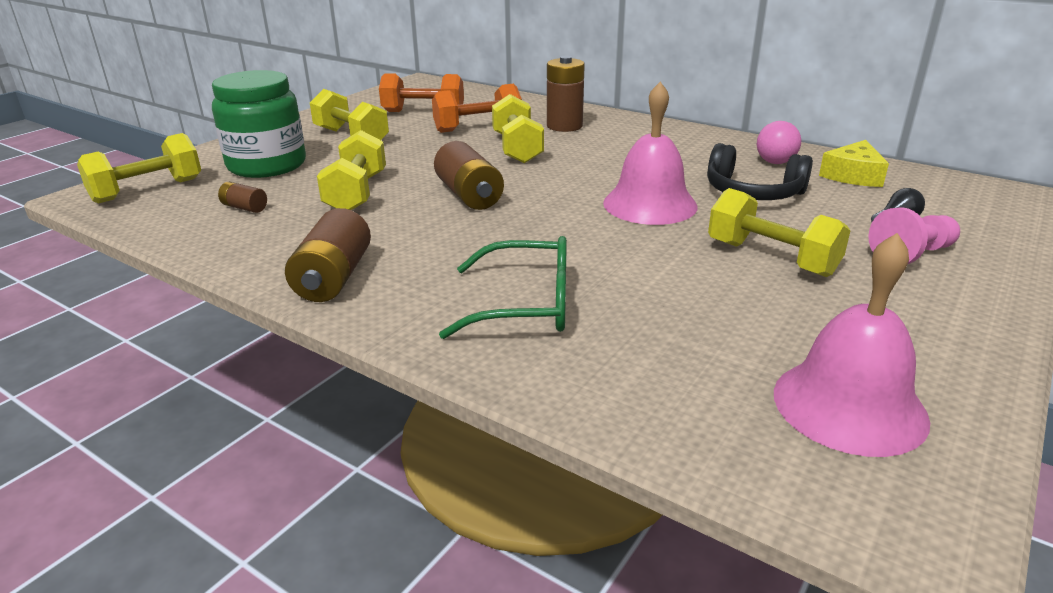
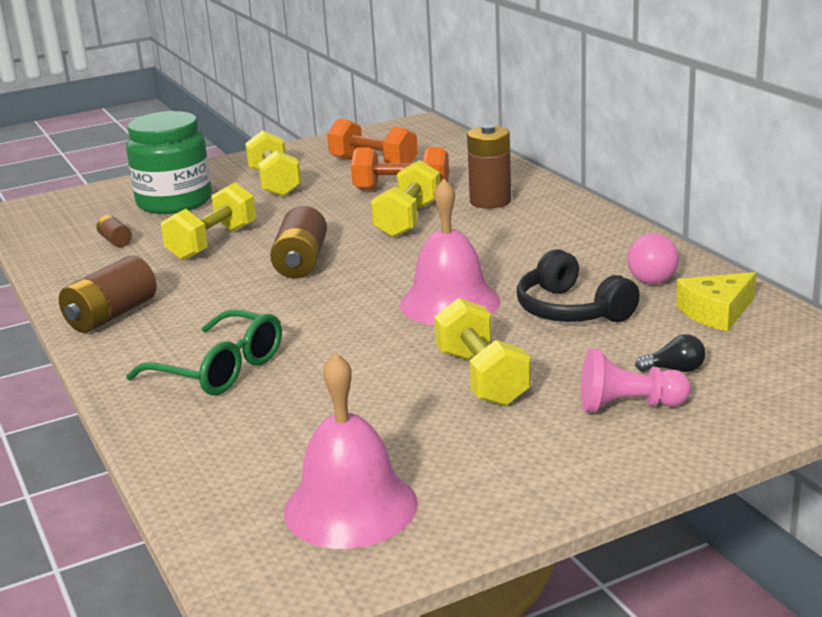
camera: 30 degrees right, 5 degrees down
yellow dumbbell [77,133,201,204] -> none

